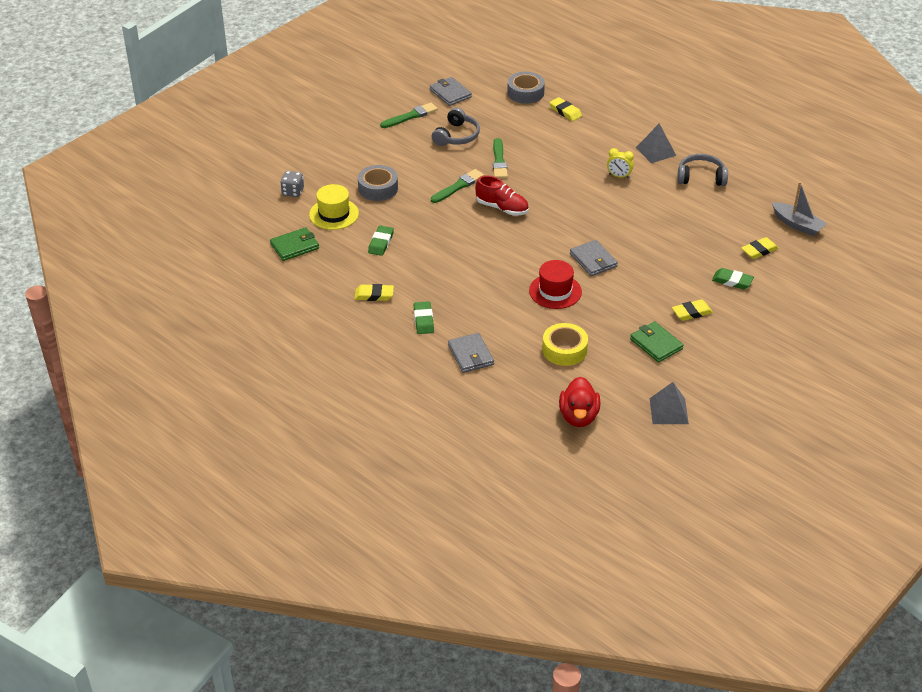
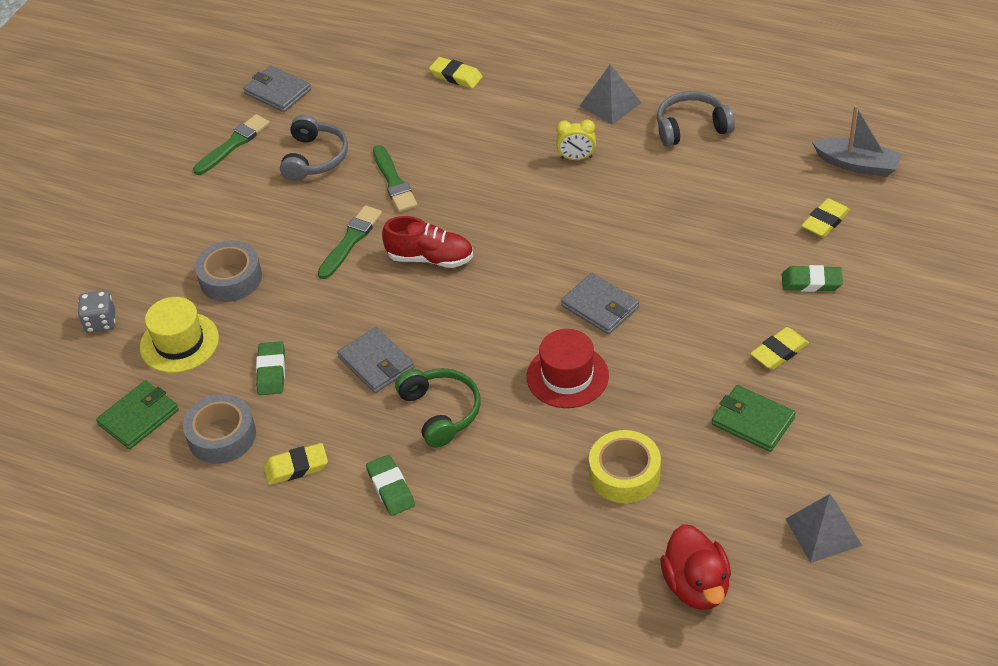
camera: 15 degrees left, 5 degrees up
grey wallet [448,333,494,373] -> grey wallet moved to [337,327,414,393]
grey tape [507,72,545,104] -> grey tape moved to [183,394,256,464]
none -> green headphones [395,368,481,448]

